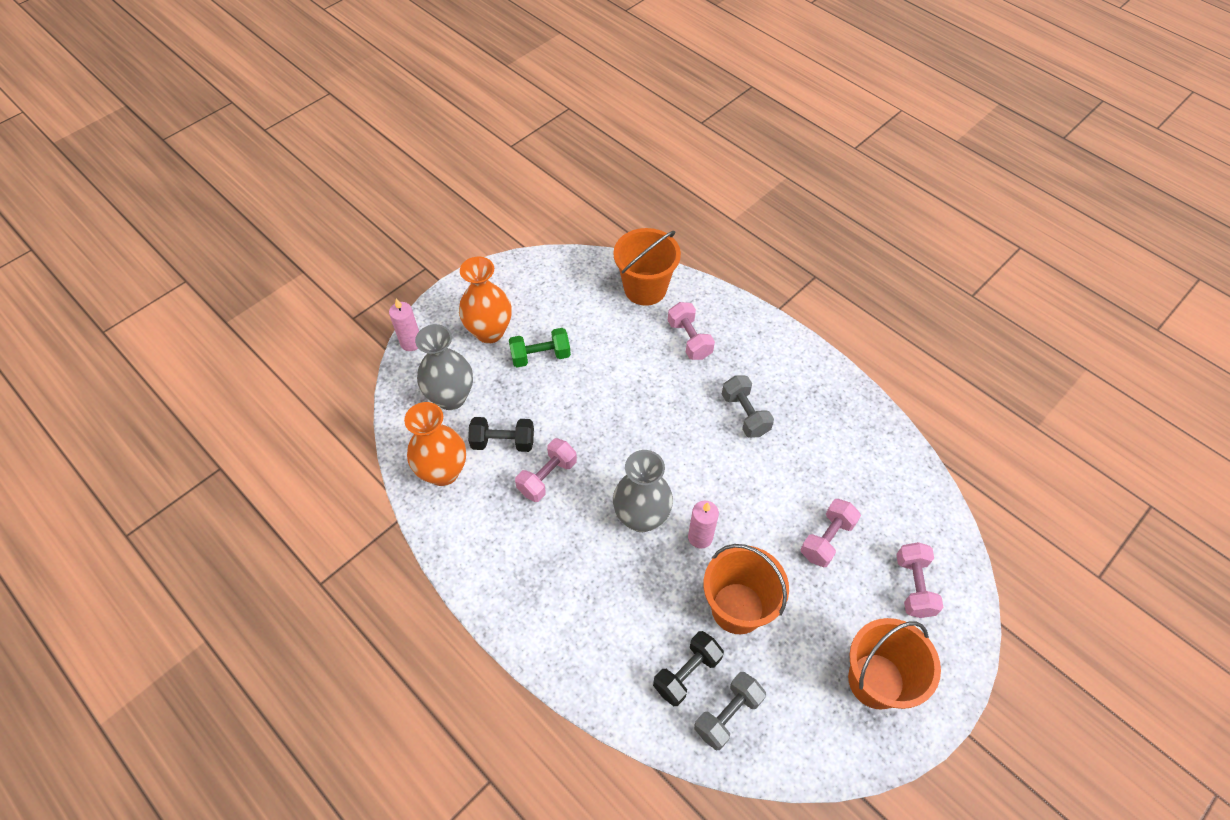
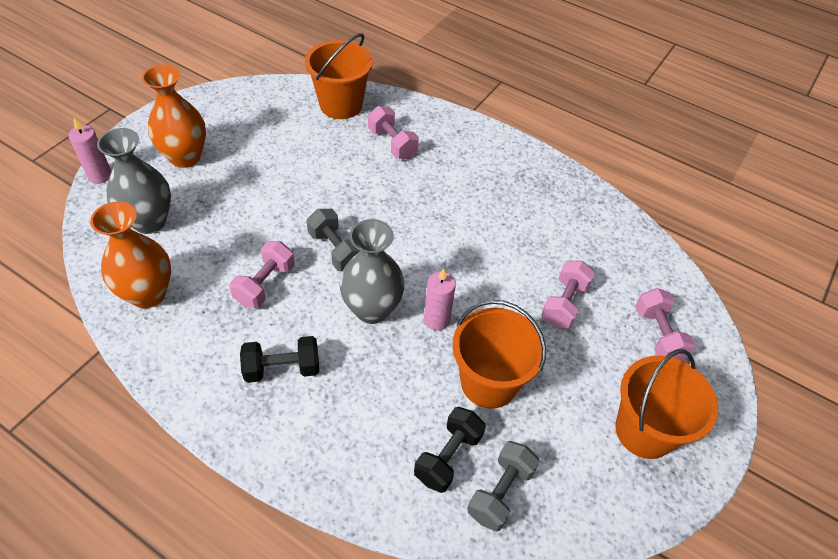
camera: 15 degrees left, 5 degrees down
black dumbbell [468,417,534,452] -> black dumbbell moved to [240,336,319,383]
green dumbbell [509,328,571,367] -> none
grey dumbbell [722,375,774,438] -> grey dumbbell moved to [307,209,360,271]

